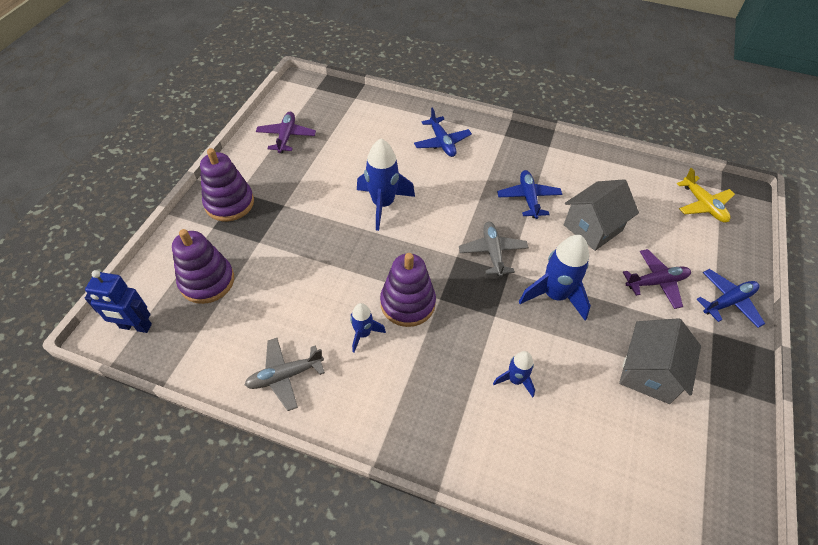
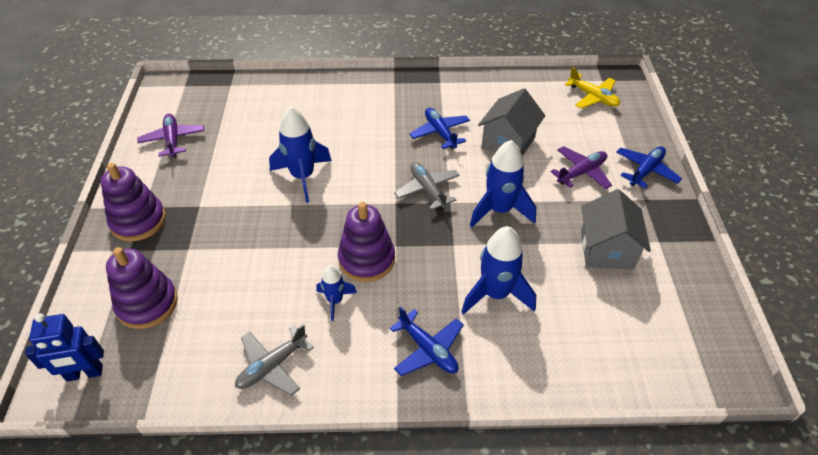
camera: 20 degrees left, 5 degrees down
blue plane [414,108,472,157] -> blue plane moved to [390,306,464,376]
blue rocket [493,351,535,397] -> blue rocket [461,226,536,315], size x1.79

